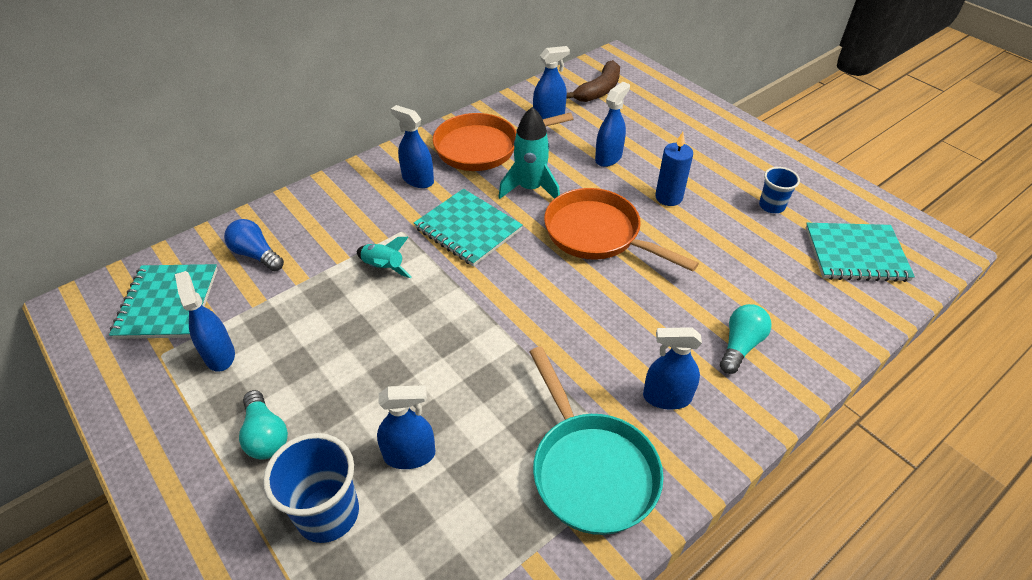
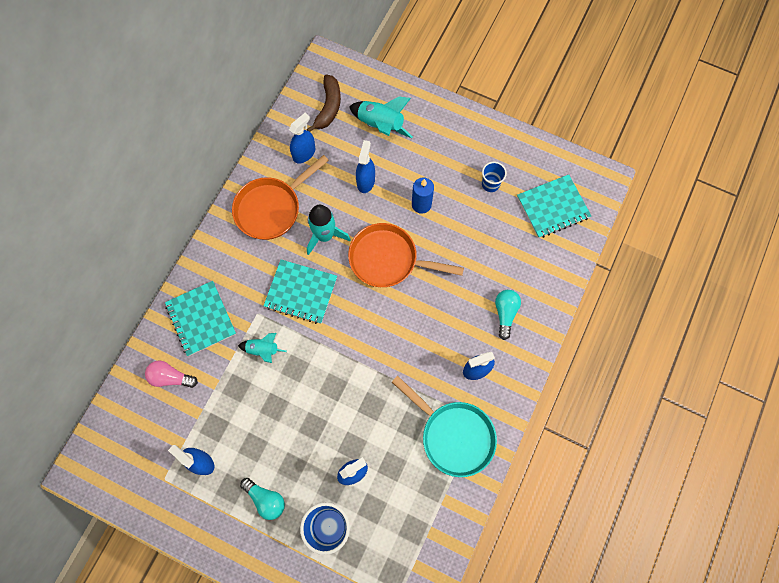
camera: 25 degrees left, 25 degrees up
turquoise notebook [109,264,218,339] -> turquoise notebook moved to [165,281,236,356]
blue light bulb [224,219,284,271] -> pink light bulb [145,360,198,388]
blue spray bottle [391,105,434,188] -> none
none -> turquoise rocket [349,97,413,138]

